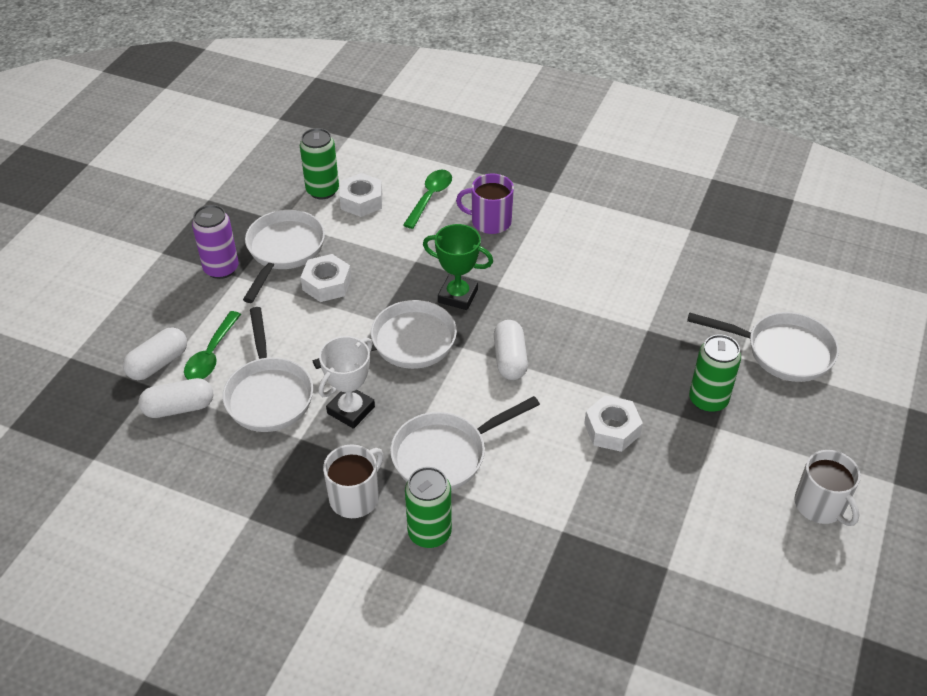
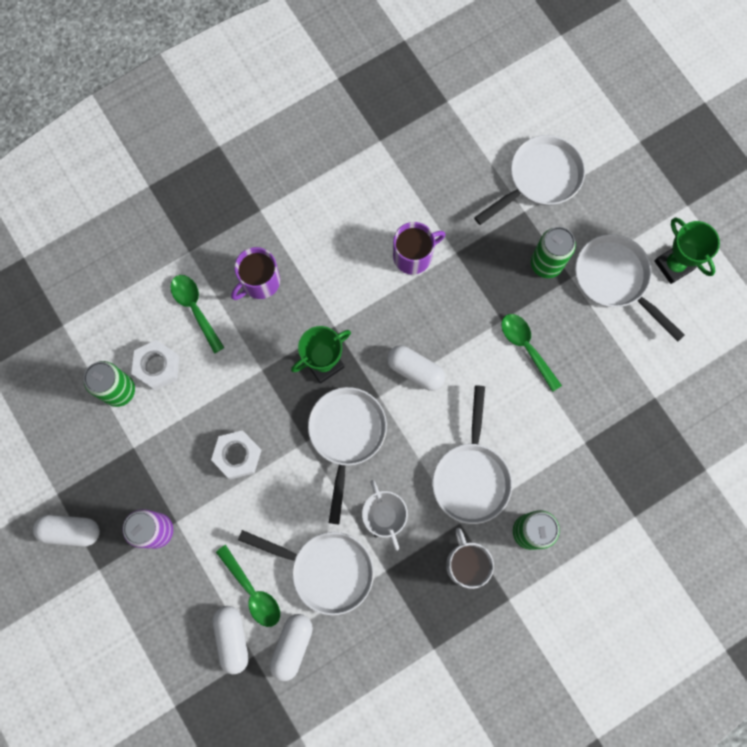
camera: 55 degrees left, 30 degrees up
white pan [243,210,325,303] -> white pan moved to [575,234,685,341]
white nut [584,395,643,452] -> green spoon [501,314,562,392]
white mug [794,450,861,526] -> green trophy [654,217,720,284]
none -> white capsule [33,515,100,547]
none -> purple mug [393,222,446,275]

